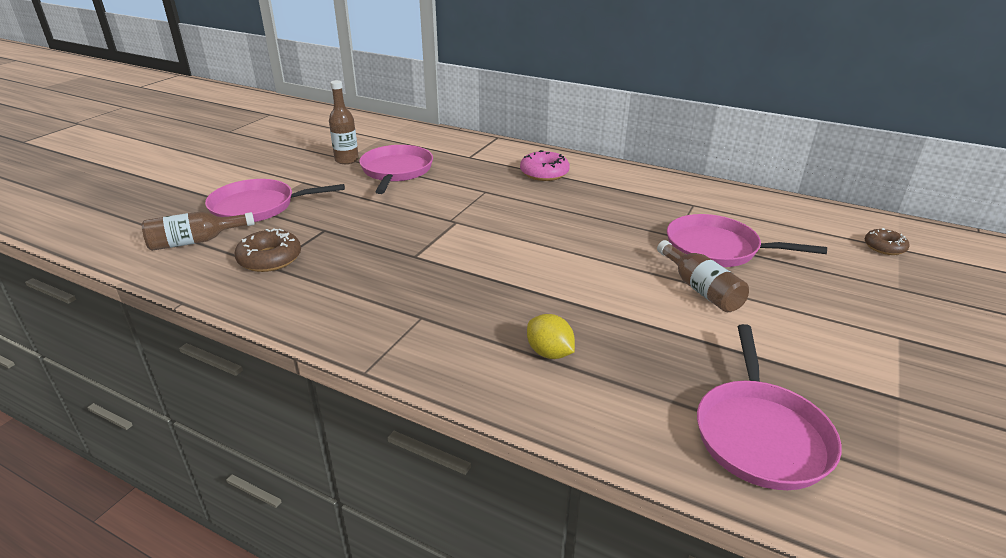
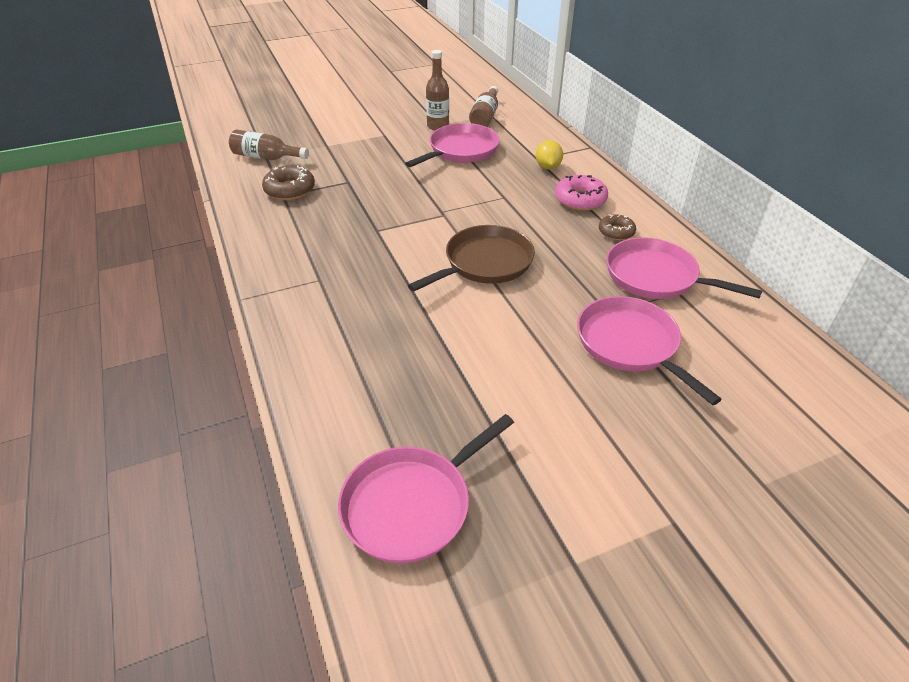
camera: 40 degrees right, 10 degrees up
pink pan [205,179,345,222] -> pink pan moved to [606,237,762,299]
yellow lemon [527,314,575,359] -> yellow lemon moved to [536,140,563,170]
brown bottle [657,240,749,312] -> brown bottle moved to [469,86,498,127]
brown donut [864,228,910,255] -> brown donut moved to [599,214,636,240]
none -> brown pan [408,225,535,292]

